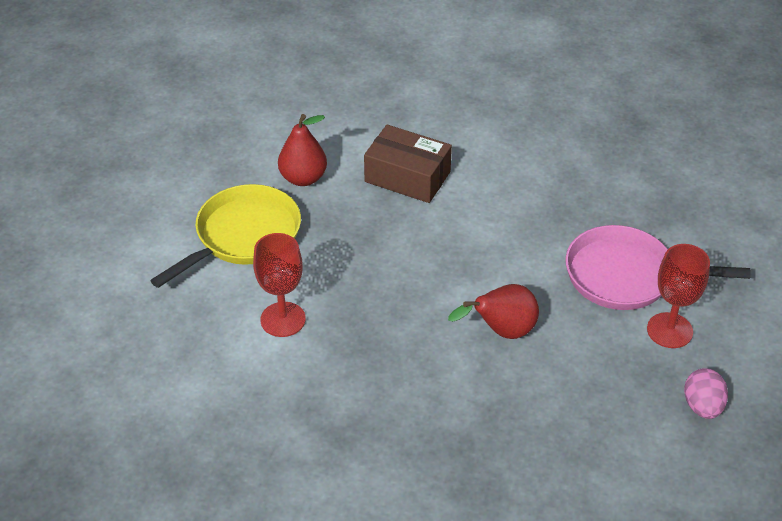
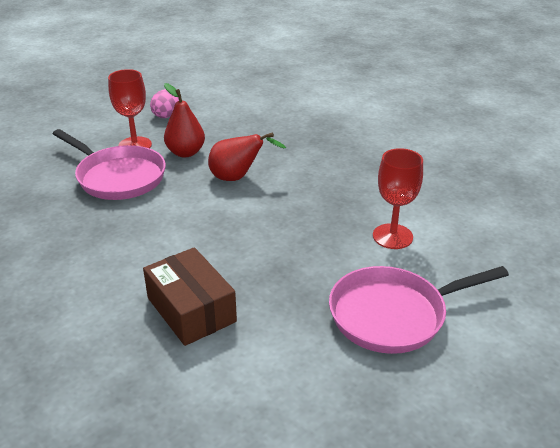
camera: 150 degrees left, 10 degrees down
yellow pan [150,184,301,288] -> pink pan [329,266,509,354]
red pear [278,114,327,186] -> red pear moved to [164,83,205,157]

